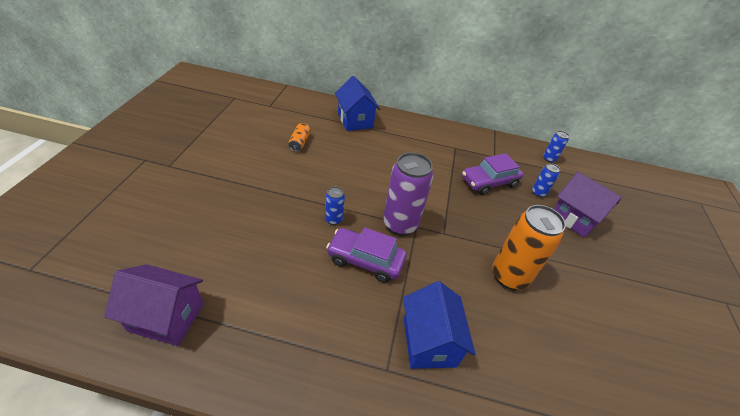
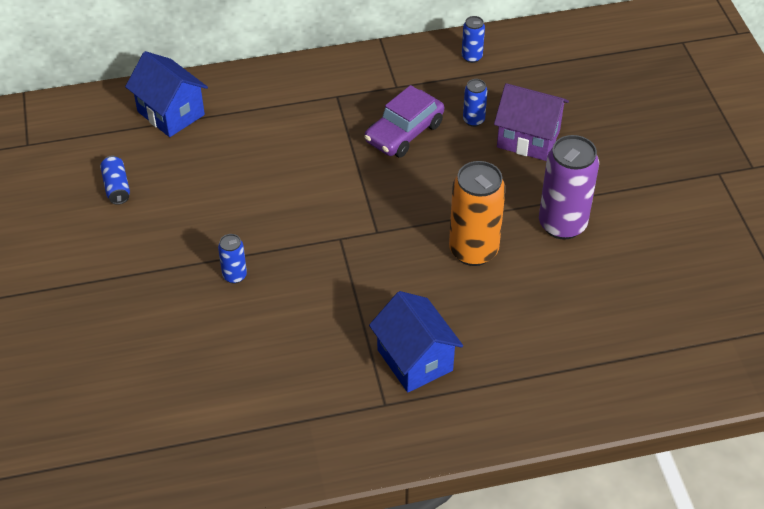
camera: 20 degrees left, 5 degrees up
purple house [104,264,204,346] -> none
orange can [289,123,311,152] -> blue can [100,156,130,205]
purple car [326,227,407,283] -> none
purple can [383,152,433,235] -> purple can moved to [539,135,599,240]

